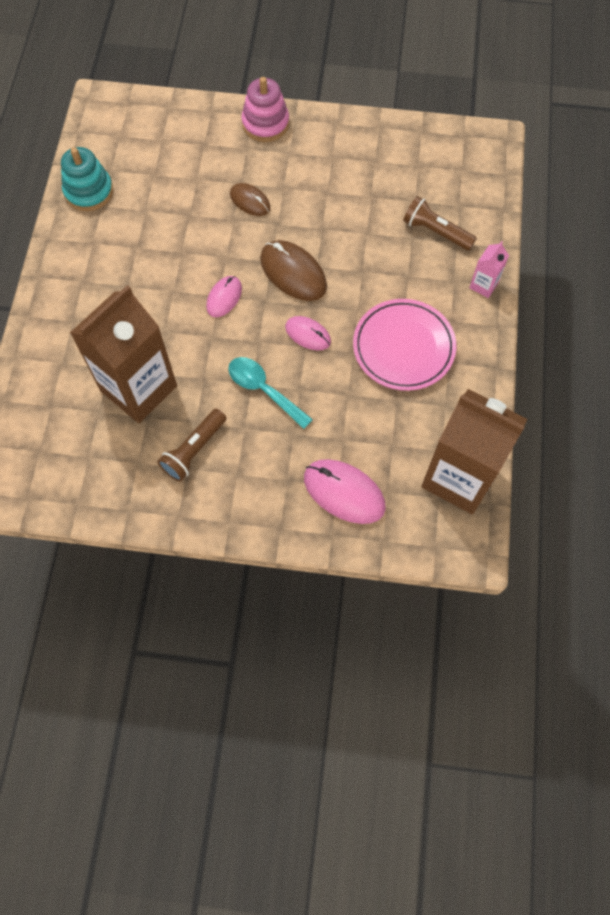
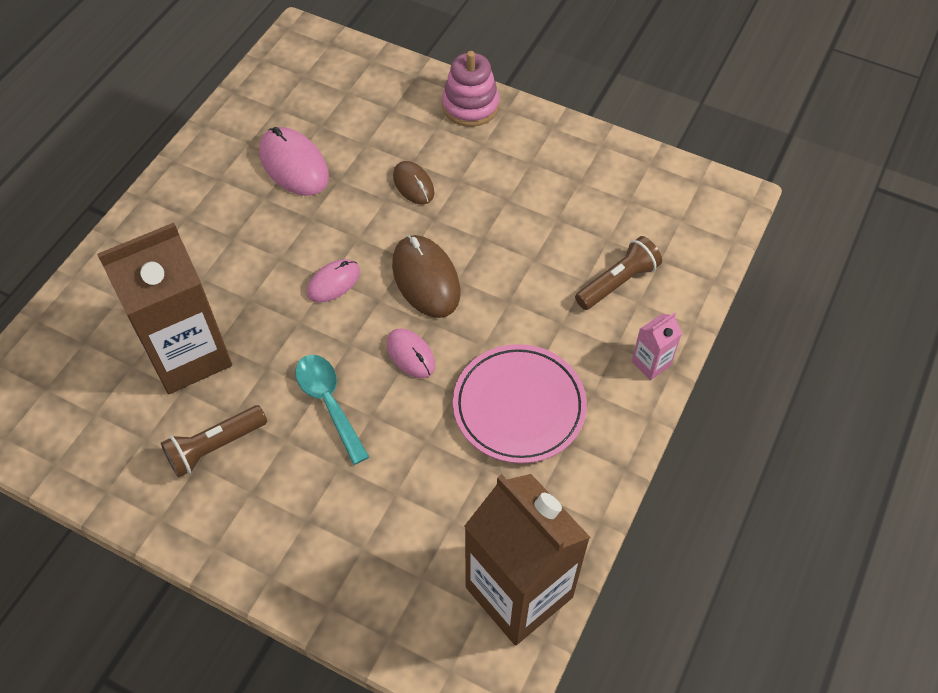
camera: 20 degrees right, 10 degrees down
turquoise stacking toy [61,147,113,211] -> none
pink mouse [304,459,386,524] -> pink mouse moved to [259,127,329,196]
brown flashlight [403,196,477,251] -> brown flashlight turned 90 degrees clockwise [575,236,662,310]

